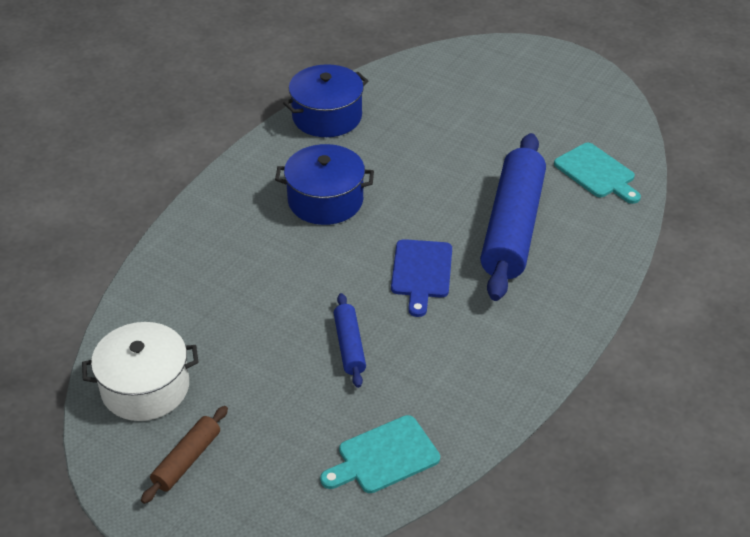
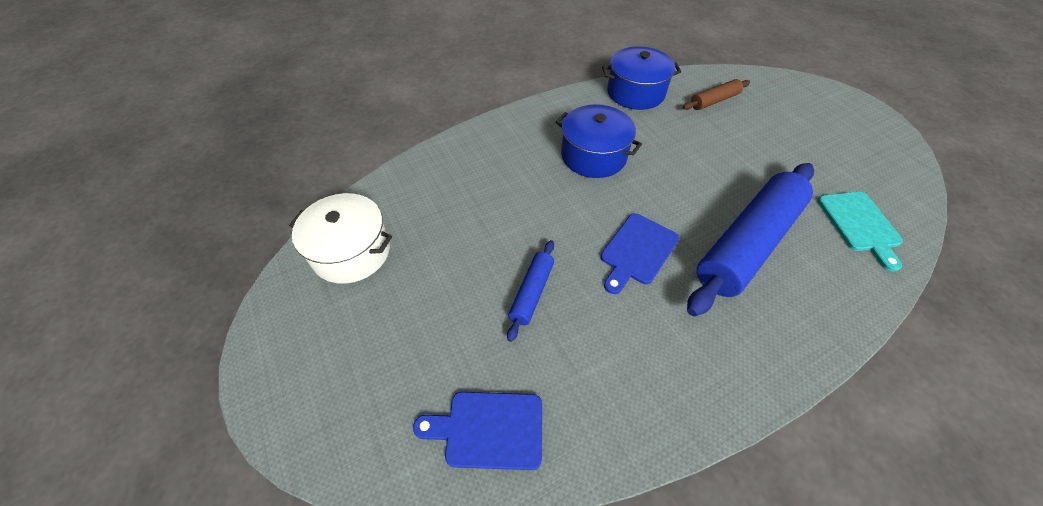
camera: 30 degrees right, 10 degrees up
brown rolling pin [141,406,228,504] -> brown rolling pin moved to [683,79,750,110]
turquoise cutting board [320,415,440,493] -> blue cutting board [413,392,542,470]

